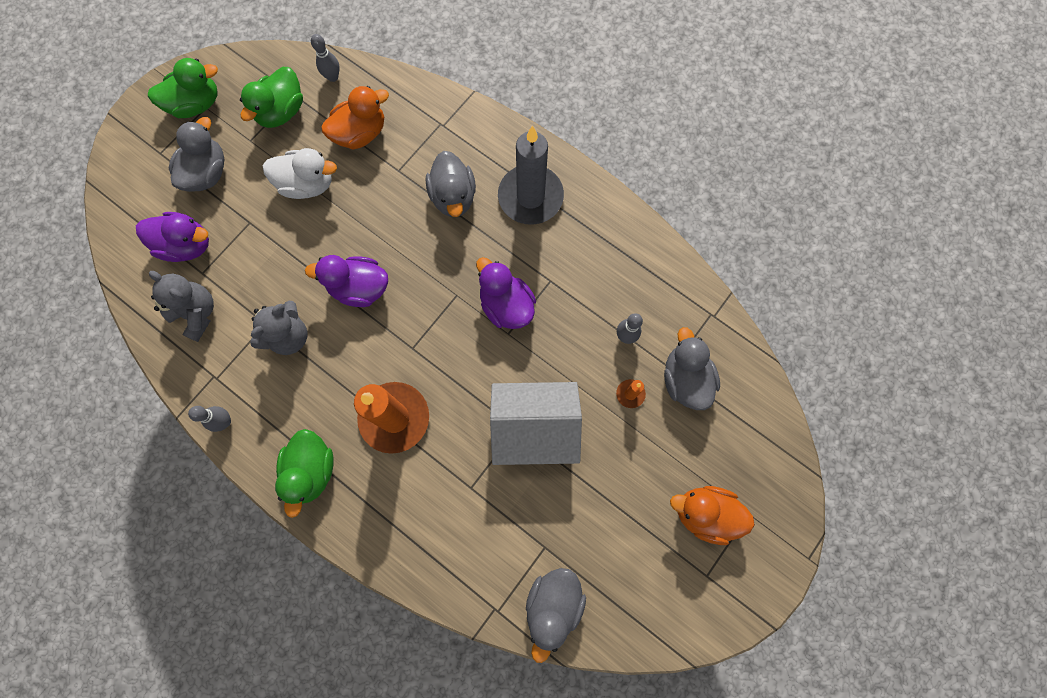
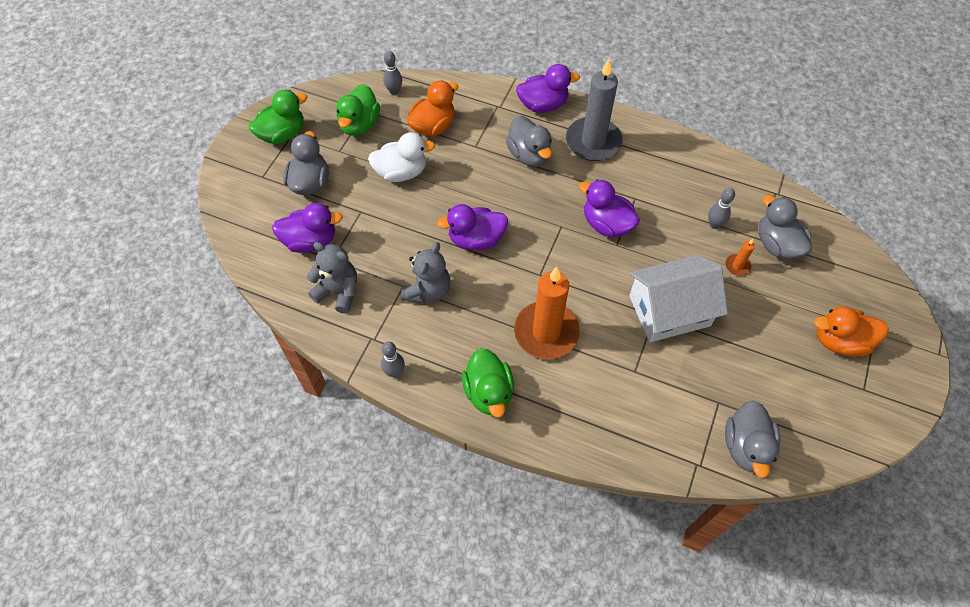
camera: 15 degrees left, 15 degrees down
none -> purple duck [516,64,580,113]

